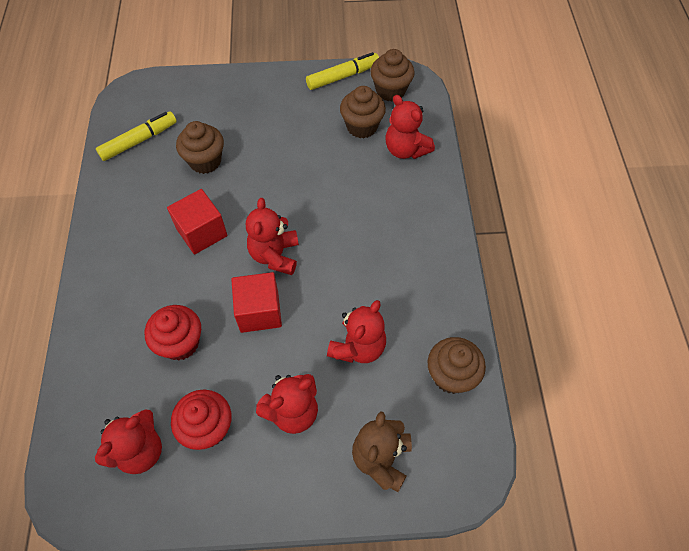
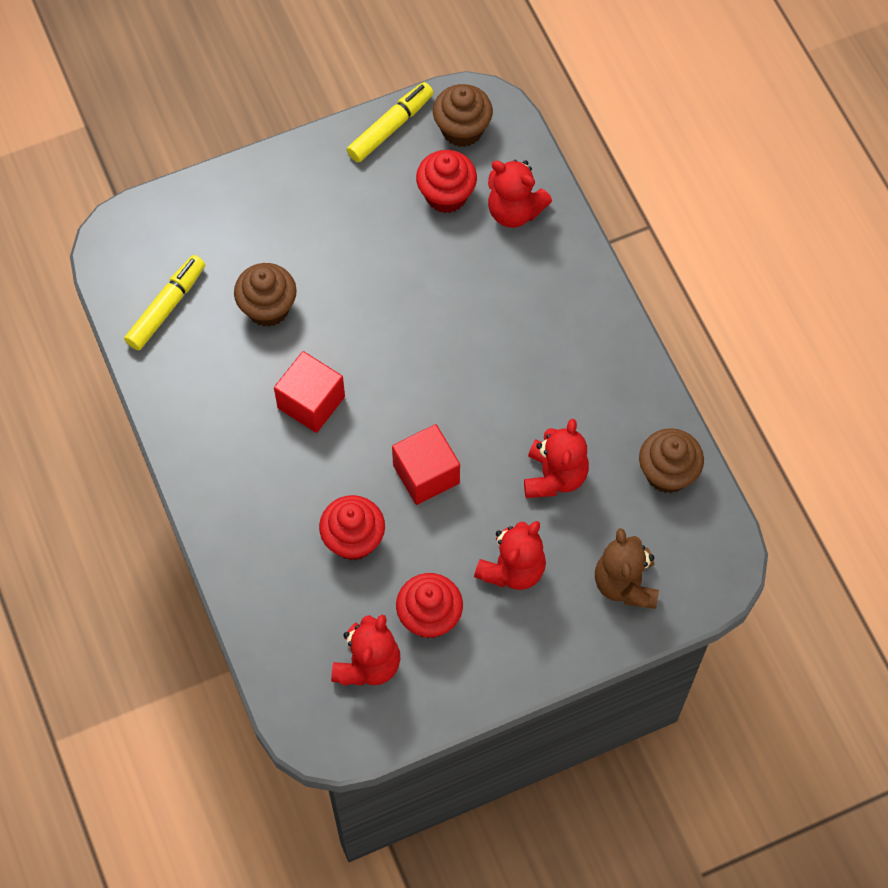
camera: 20 degrees left, 5 degrees up
red teddy bear [246,198,299,275] -> none
brown cupcake [340,86,386,138] -> red cupcake [416,150,477,213]

